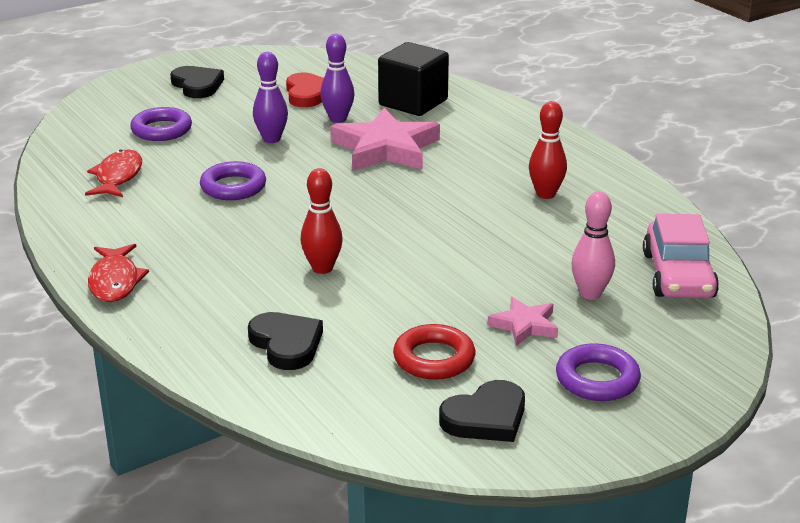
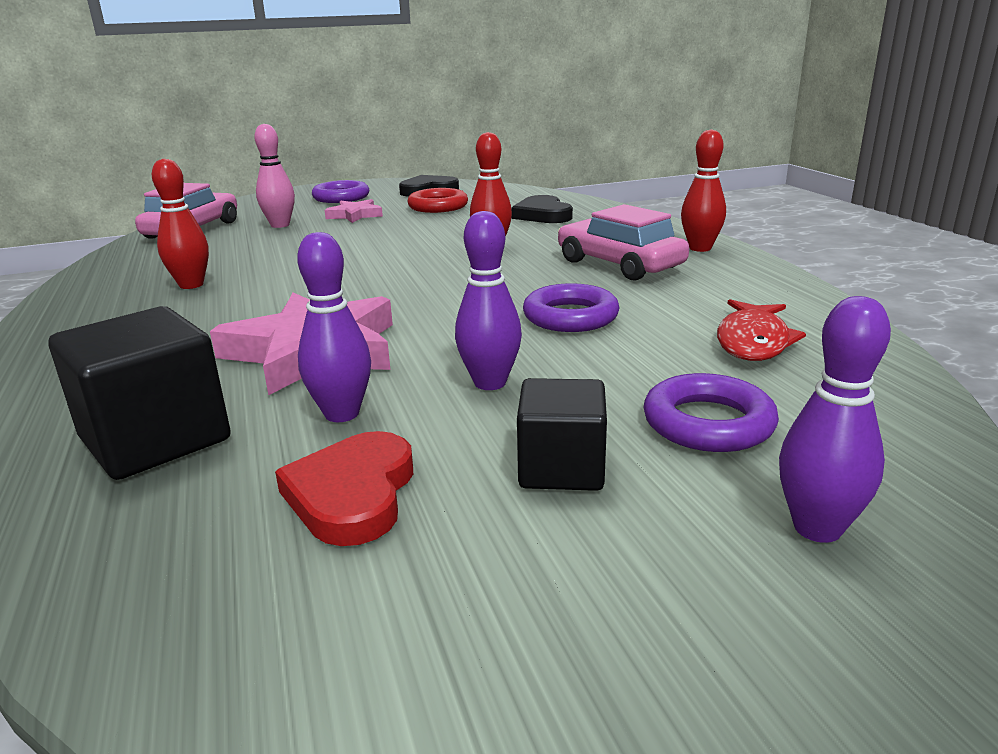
camera: 165 degrees left, 5 degrees down
red fish [88,244,149,302] -> red bowling pin [681,129,726,252]
black heart [170,66,224,98] -> none
none -> black cube [517,378,607,491]
none -> pink car [558,204,689,281]
none -> purple bowling pin [779,296,891,543]

